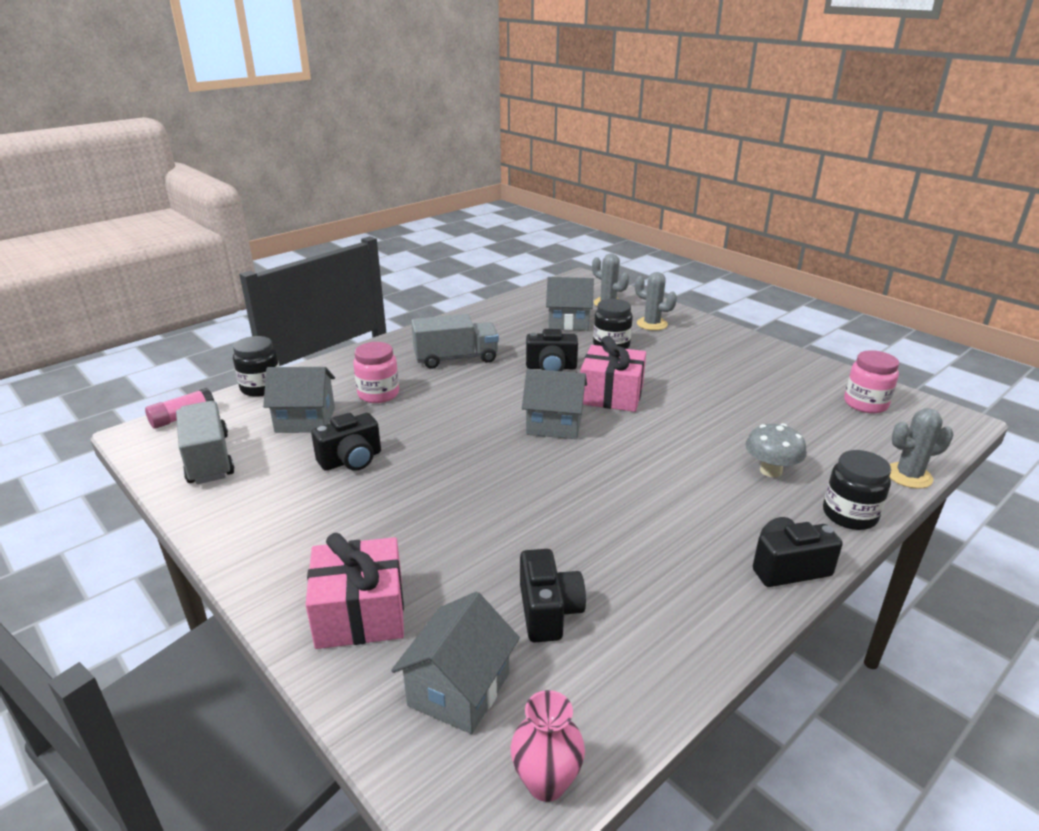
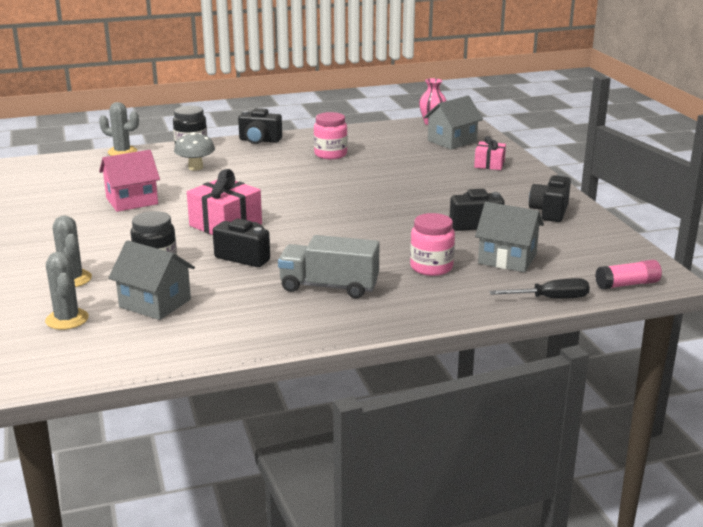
camera: 155 degrees left, 5 degrees down
grey truck [176,401,234,484] -> none
black jar [233,336,280,397] -> black screwdriver [489,278,590,299]
pink gift [305,533,404,649] -> pink gift [474,136,506,170], size x0.59
black camera [520,549,586,642] -> black camera moved to [529,174,571,222]
grey house [522,369,587,439] -> none
pink jar [844,350,899,413] -> pink jar moved to [314,112,348,159]
none -> pink house [99,150,160,212]

